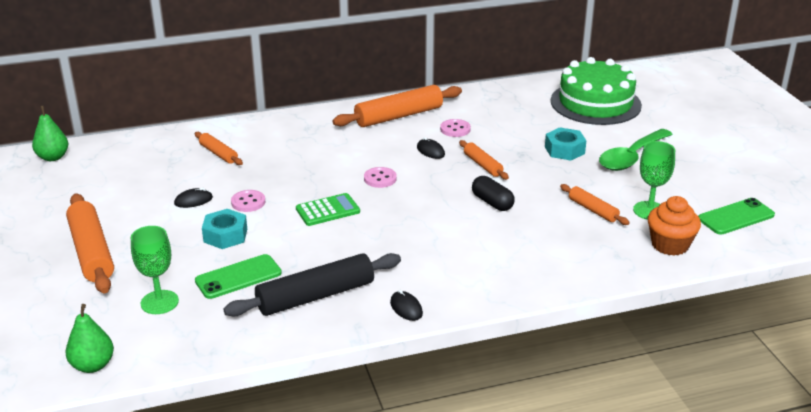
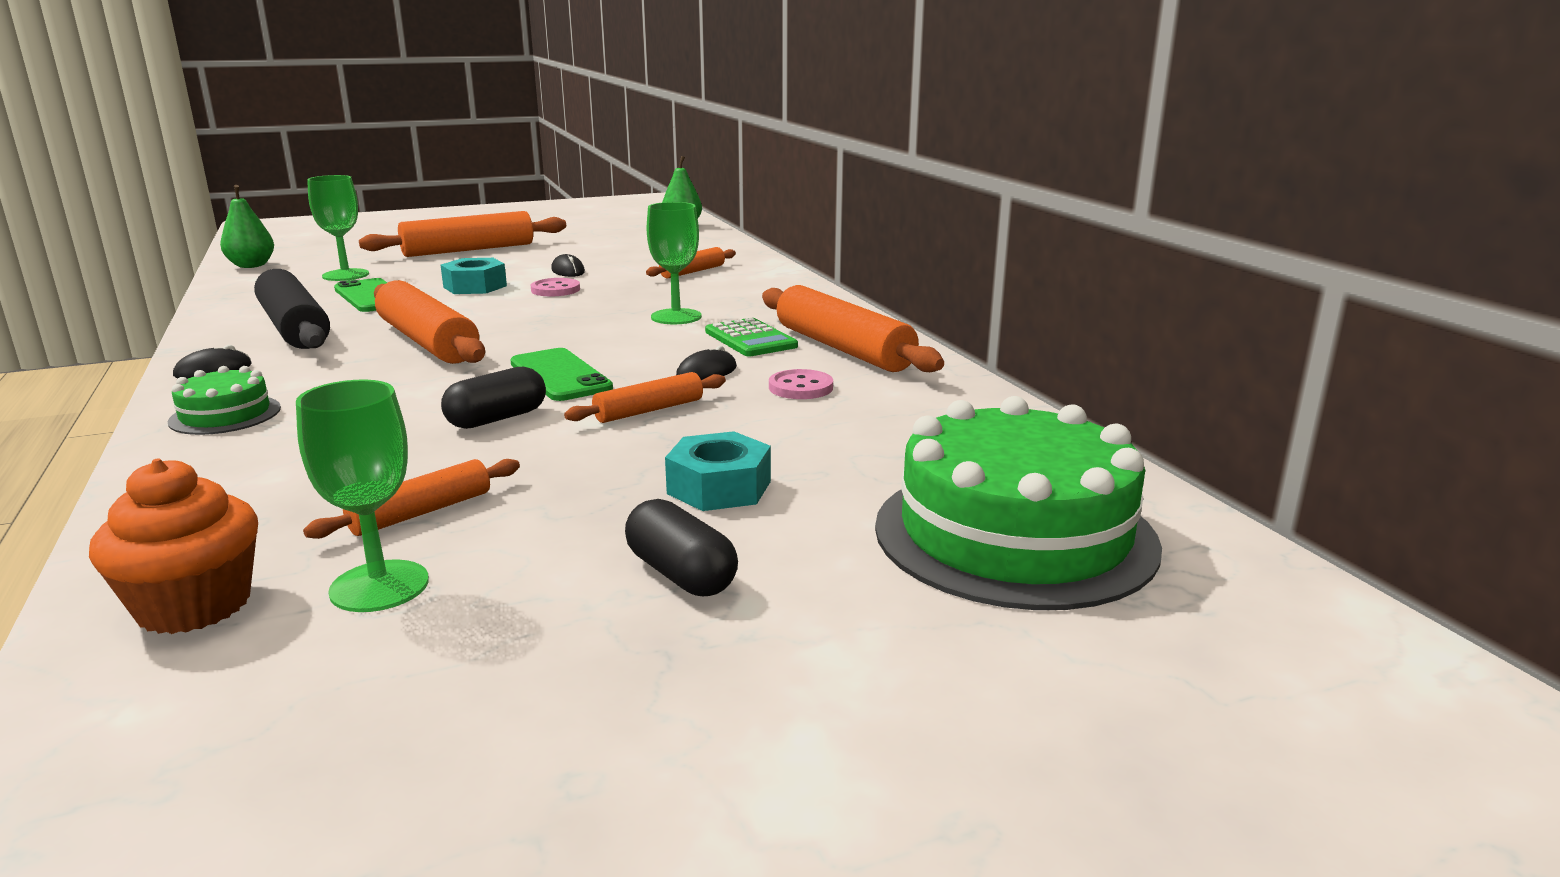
camera: 85 degrees right, 10 degrees down
green calculator [296,193,360,226] -> green calculator moved to [705,318,798,357]
pink button [364,167,397,188] -> none
green spoon [599,129,673,171] -> black capsule [625,499,738,596]
green phone [698,198,775,235] -> green phone moved to [510,348,613,401]
none -> green cake [168,366,281,435]
none -> orange rolling pin [374,280,485,364]
none -> green goblet [647,202,702,324]

